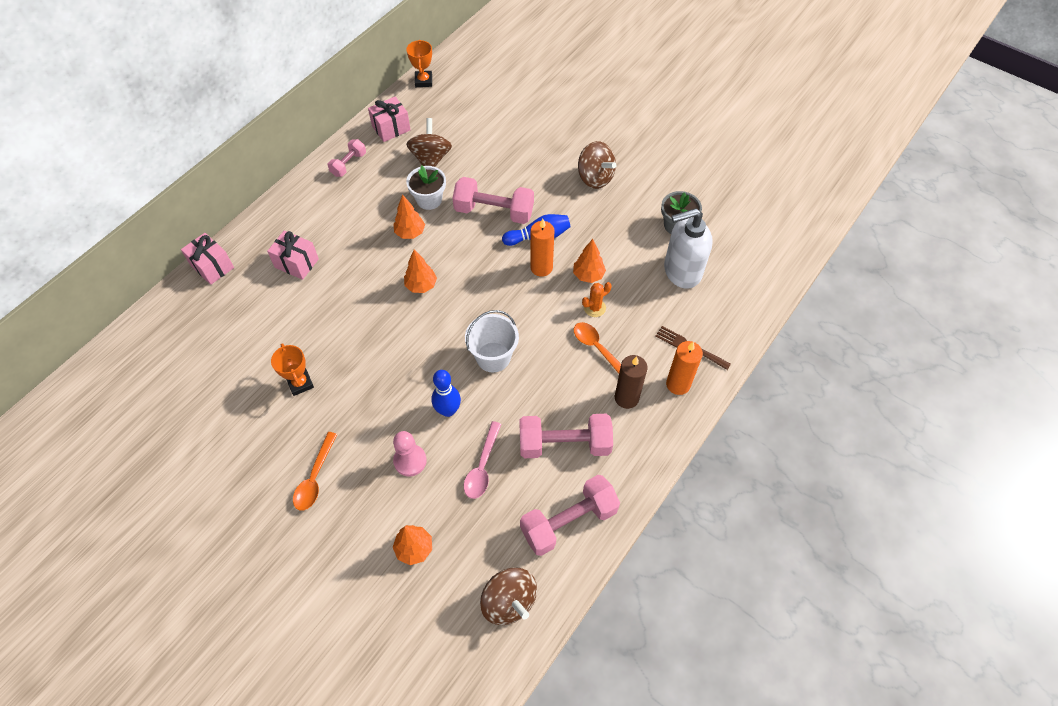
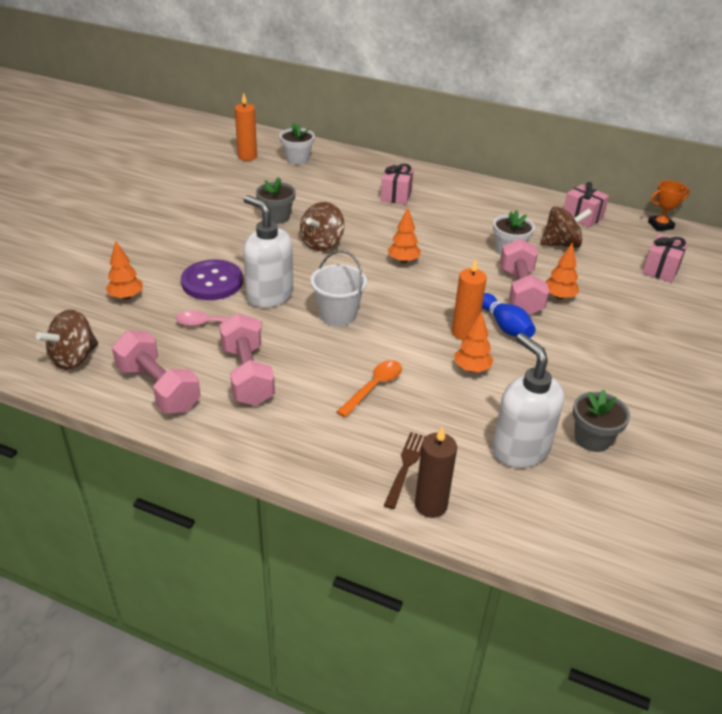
camera: 75 degrees right, 20 degrees down
pink gift [181,233,234,285] -> pink gift moved to [642,234,688,282]
orange trophy [271,343,314,396] -> grey flower pot [256,177,296,224]
orange spoon [293,432,338,511] -> none
pink dumbbell [328,139,366,177] -> none
orange tree [393,194,425,239] -> orange tree moved to [545,242,579,300]
pink pawn [393,431,427,477] -> purple button [181,260,243,300]
blue bowling pin [431,370,461,417] -> white soap dispenser [243,195,293,308]
brown spinning top [578,141,616,189] -> brown spinning top moved to [300,202,345,251]
orange cactus [582,282,612,317] -> none
brown candle [615,355,648,409] -> brown candle moved to [415,426,457,518]
orange candle [666,341,703,395] -> orange candle moved to [235,93,257,161]
none -> white flower pot [279,123,315,165]

